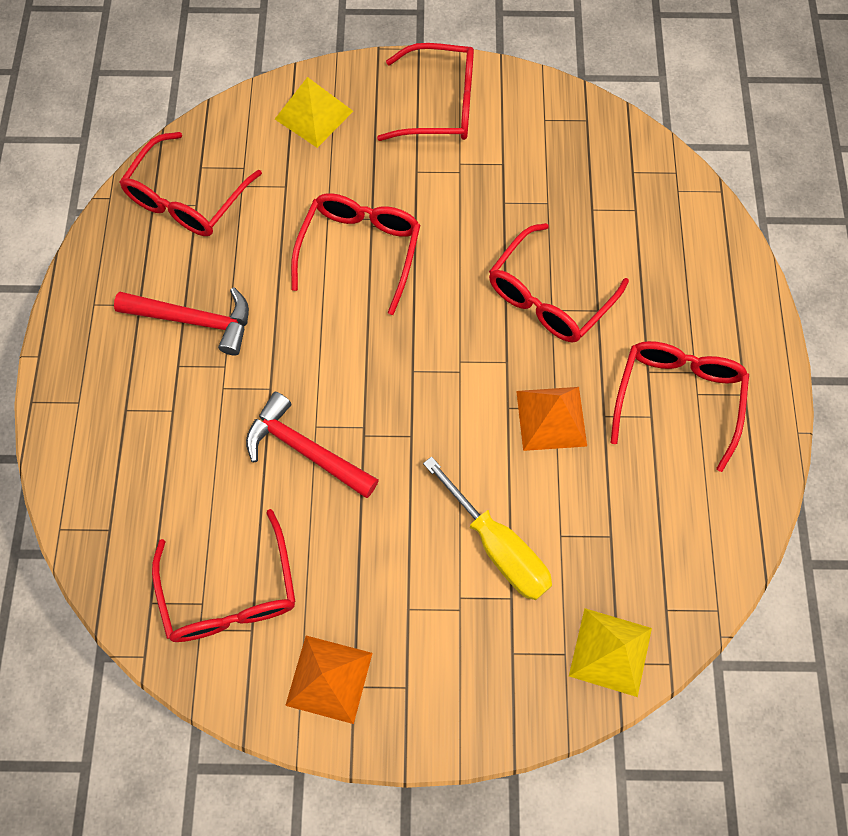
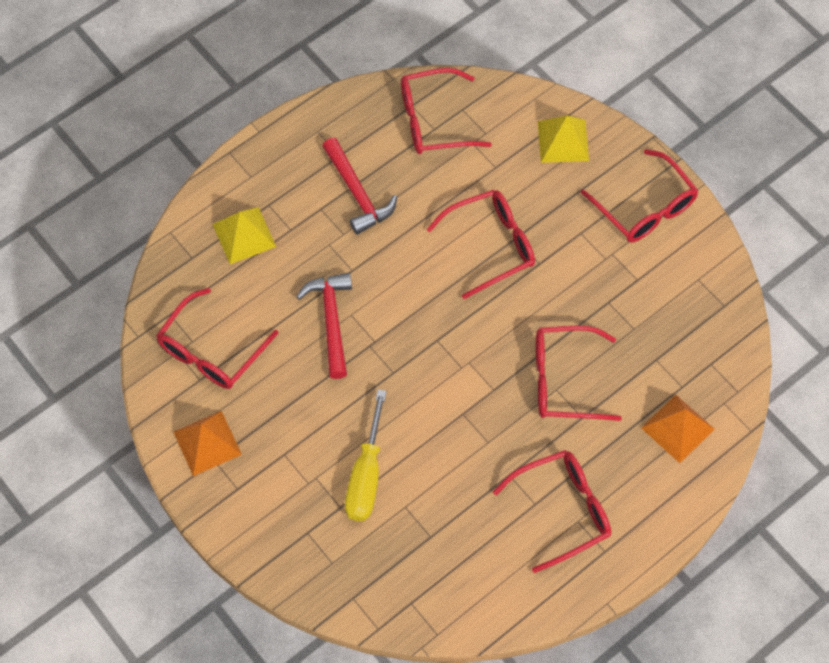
camera: 50 degrees right, 5 degrees down
orange pyramid [516,387,587,451] -> orange pyramid moved to [641,395,714,463]
yellow pyramid [569,608,652,697] -> yellow pyramid moved to [213,207,276,264]

